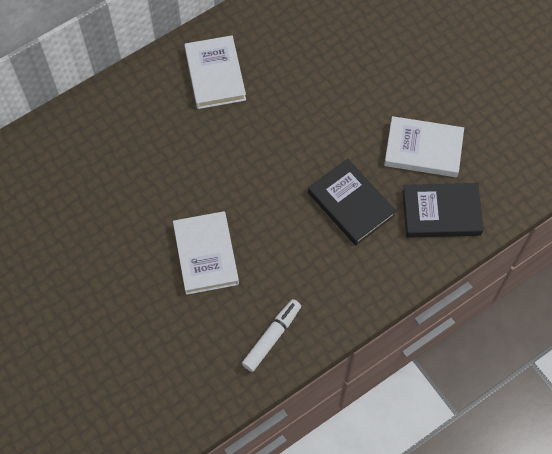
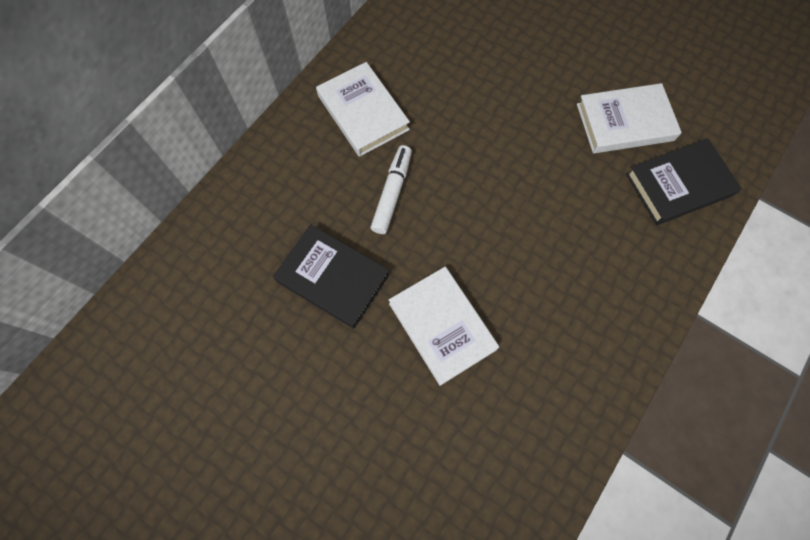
camera: 20 degrees left, 5 degrees up
white marker [242,299,301,372] -> white marker moved to [371,145,412,234]
black book [308,159,396,245] -> black book moved to [273,224,389,329]

